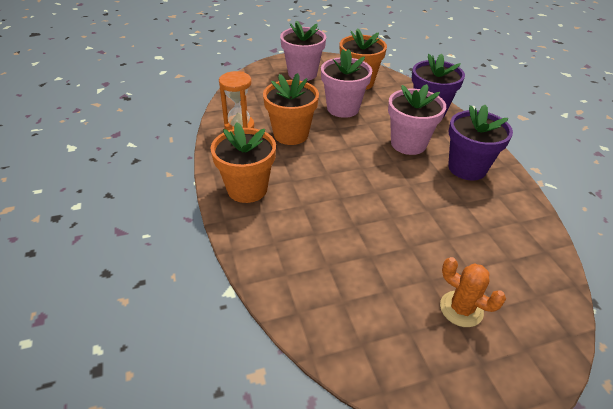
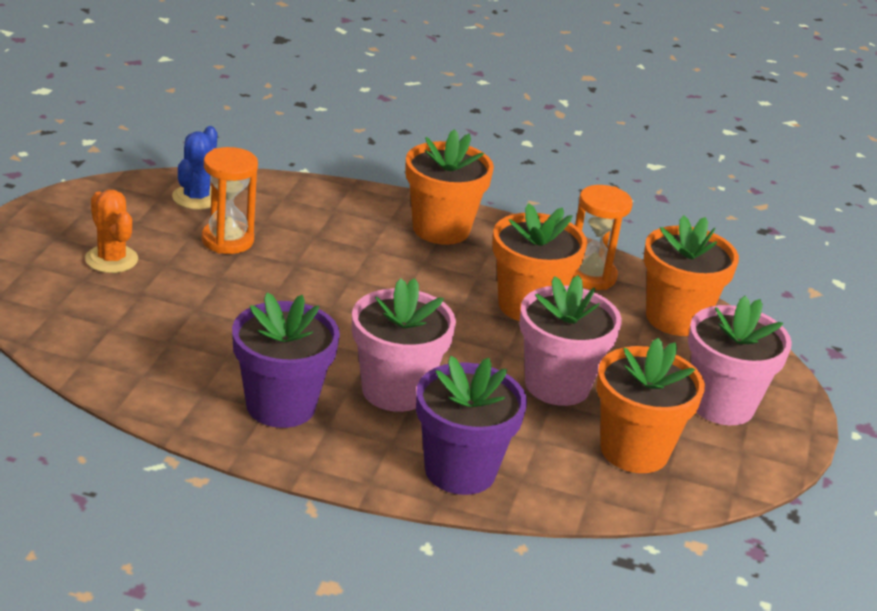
camera: 120 degrees right, 10 degrees down
orange cactus [440,257,506,327] -> orange cactus turned 75 degrees clockwise [85,190,138,273]
none -> blue cactus [172,126,218,210]
none -> orange hourglass [202,147,258,254]
none -> orange flower pot [644,215,739,336]

